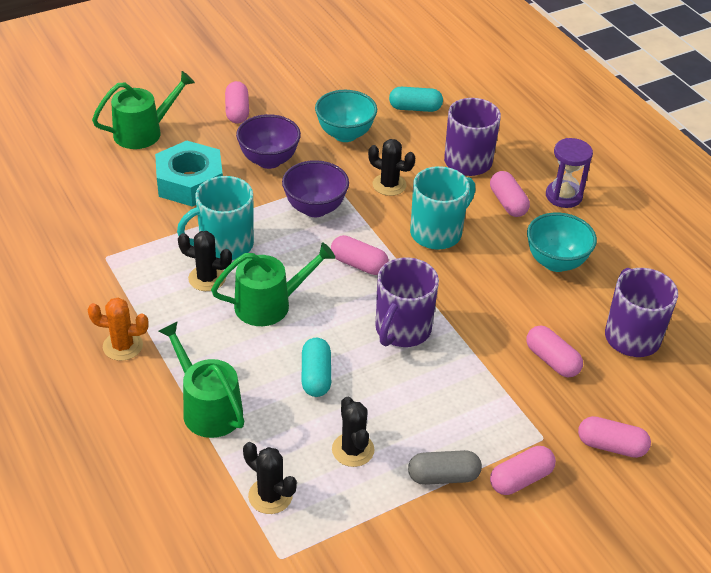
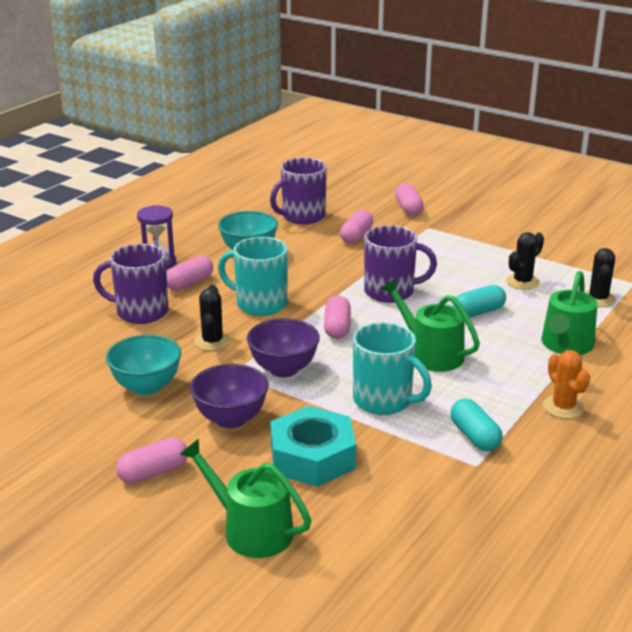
camera: 115 degrees left, 15 degrees down
black cactus [178,231,232,291] -> none
turquoise capsule [389,87,443,112] -> turquoise capsule moved to [450,399,503,452]
grey capsule [408,450,482,485] -> none
pink capsule [490,446,556,495] -> none

